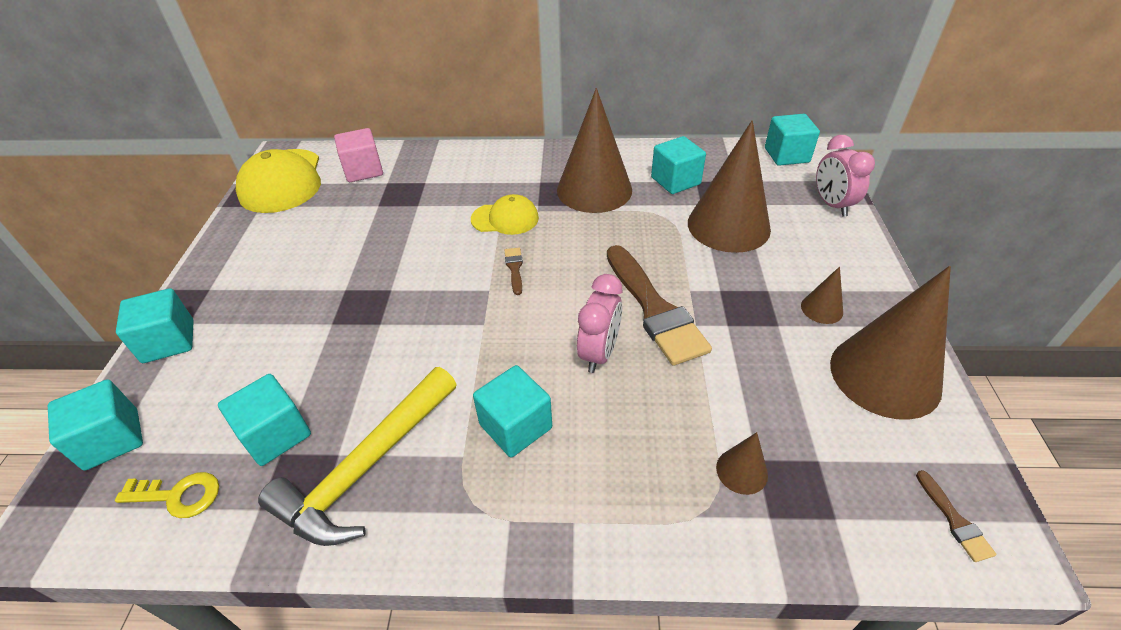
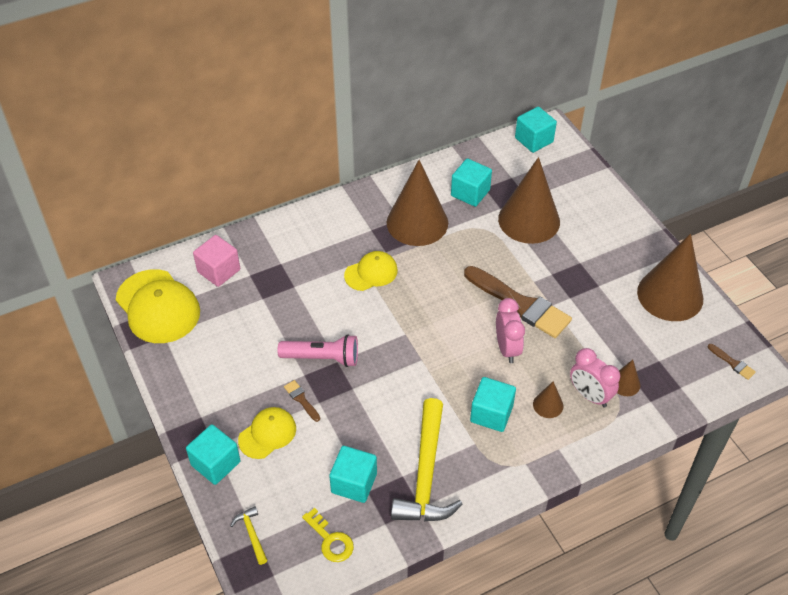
camera: 30 degrees left, 5 degrees up
turquoise cube [48,379,143,471] -> yellow hammer [231,507,267,565]
yellow key [115,472,219,518] -> yellow key turned 75 degrees clockwise [302,508,354,562]
brown brush [505,248,523,295] -> brown brush moved to [284,380,320,422]
brown cone [801,267,843,324] -> brown cone moved to [533,381,563,418]
pink clock [816,135,875,217] -> pink clock moved to [570,348,620,408]
none -> yellow cap [238,407,296,459]
none -> pink flashlight [277,334,358,367]

